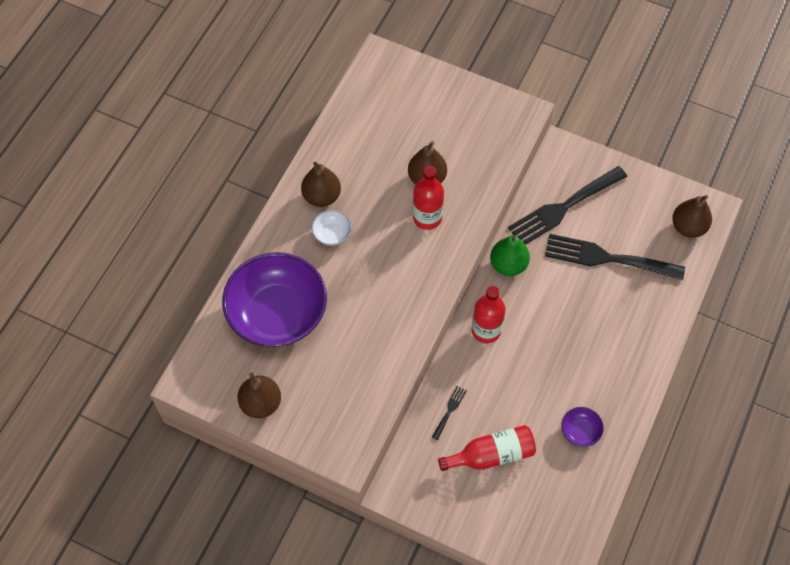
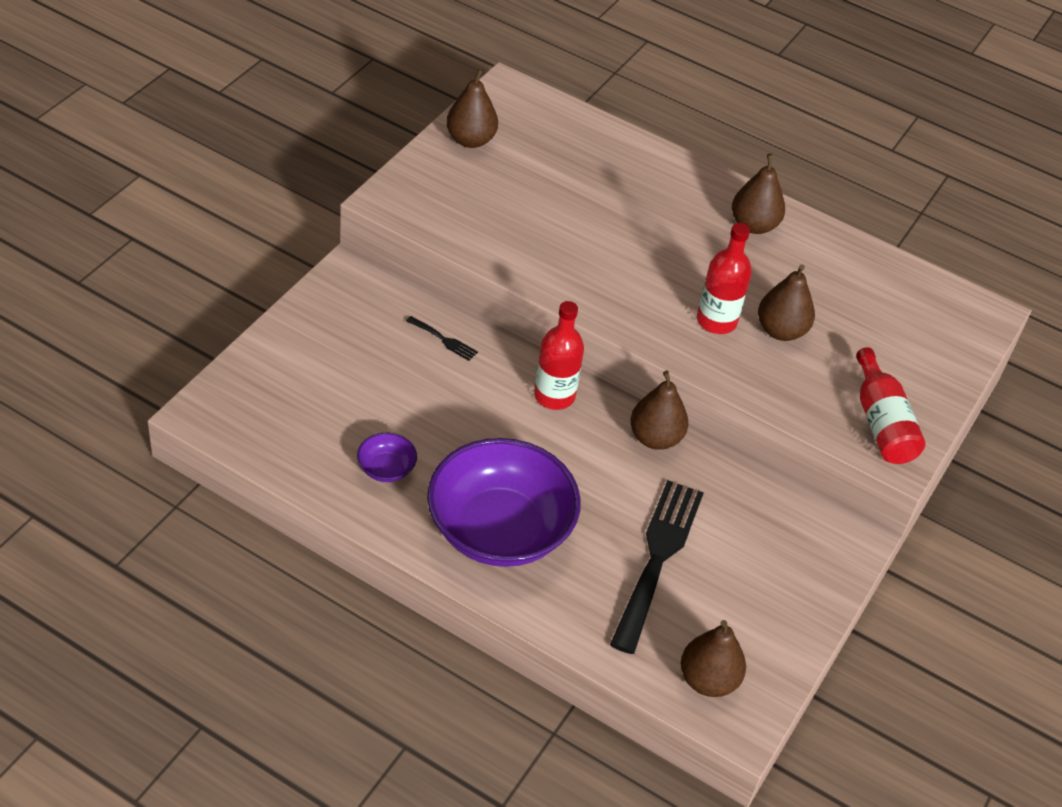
camera: 90 degrees right, 15 degrees down
purple bowl [222,252,327,347] -> purple bowl moved to [427,438,581,567]
white bowl [312,210,352,246] -> none
red bottle [438,425,536,471] -> red bottle moved to [856,347,926,464]
green pear [490,235,530,276] -> brown pear [630,371,688,450]
black fork [508,166,627,245] -> none

